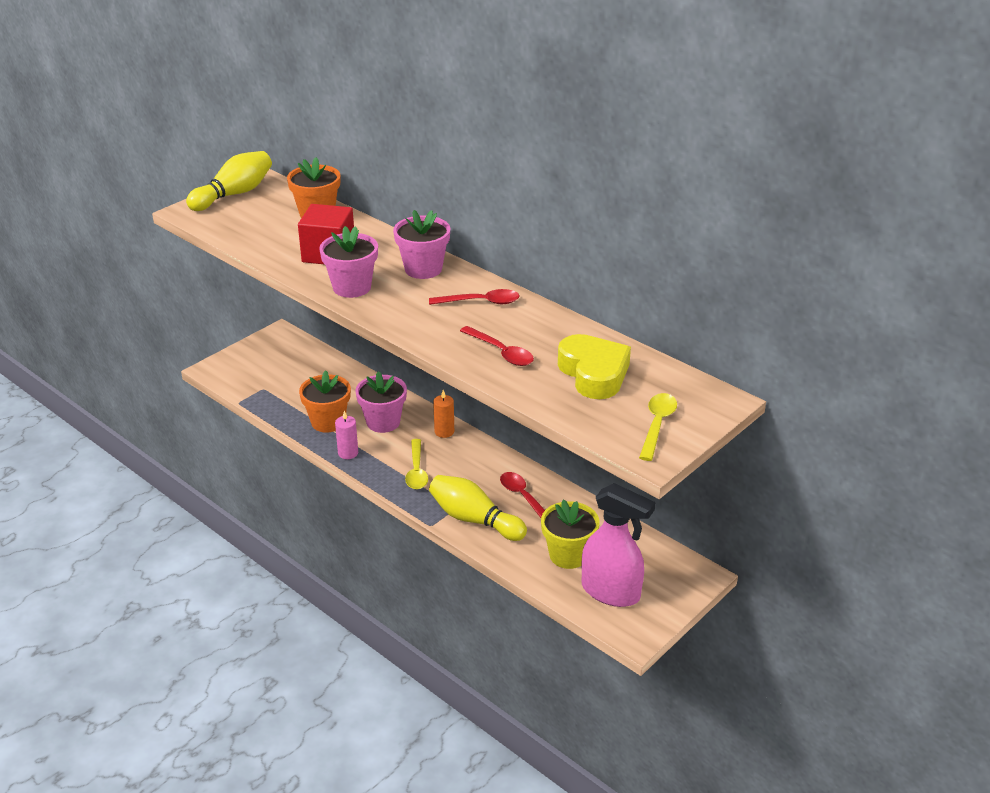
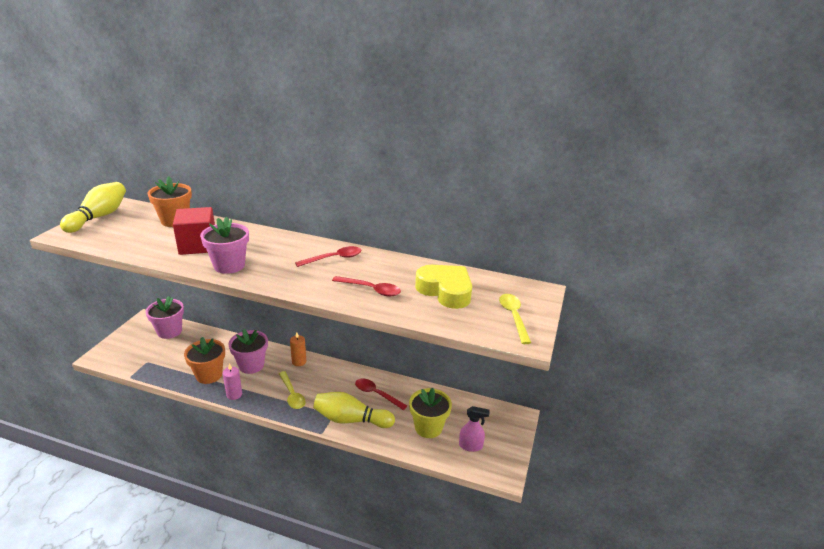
camera: 25 degrees left, 5 degrees down
pink flower pot [393,210,450,279] -> pink flower pot moved to [145,296,184,339]
pink spray bottle [582,483,655,607] -> pink spray bottle [459,406,489,452], size x0.53

